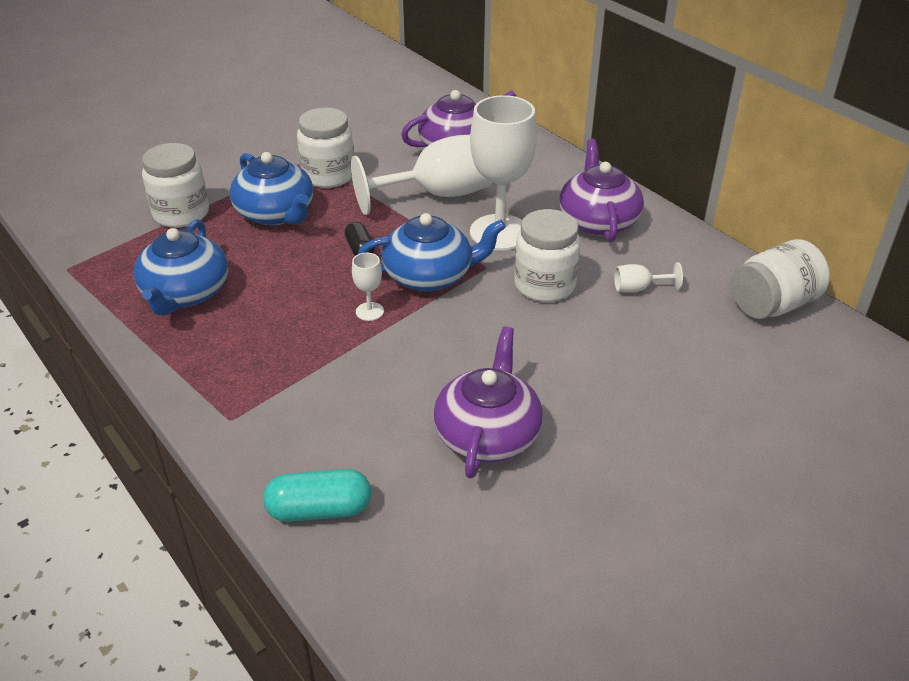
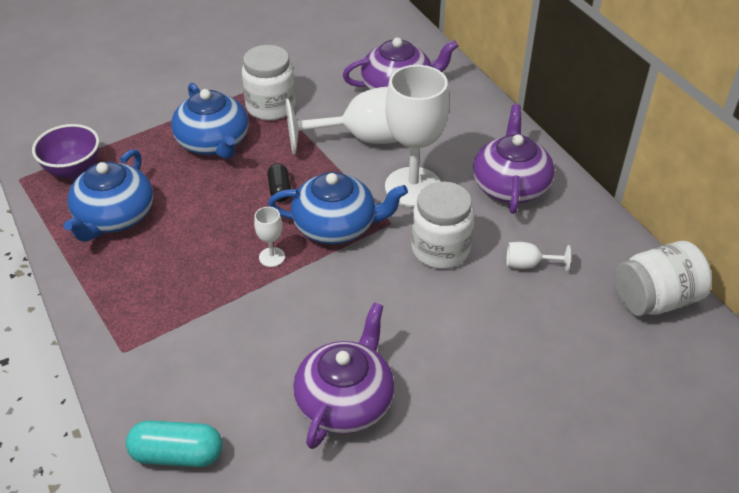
camera: 10 degrees right, 5 degrees up
white jar [142,143,209,228] -> none
none -> purple bowl [32,124,99,179]

